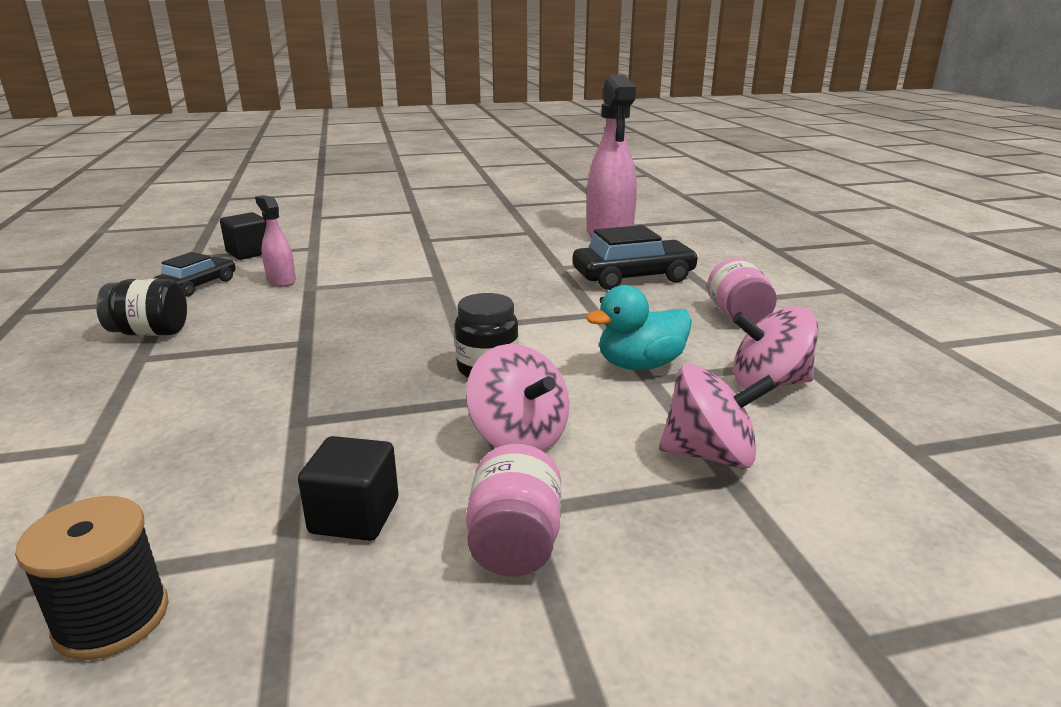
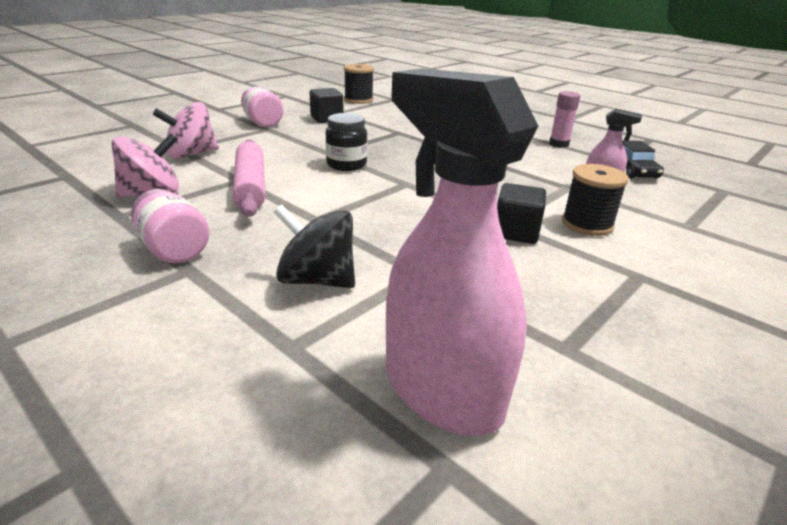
camera: 145 degrees right, 5 degrees up
black jar [96,279,187,336] -> pink glue stick [549,91,580,148]
black cube [220,212,266,260] -> black cube moved to [497,183,546,244]
pink spinning top [466,344,569,452] -> none
black car [573,225,699,290] -> black spinning top [273,204,355,288]
turquoise duck [586,285,692,370] -> pink rolling pin [233,139,265,217]
none -> black spool [562,164,629,236]

